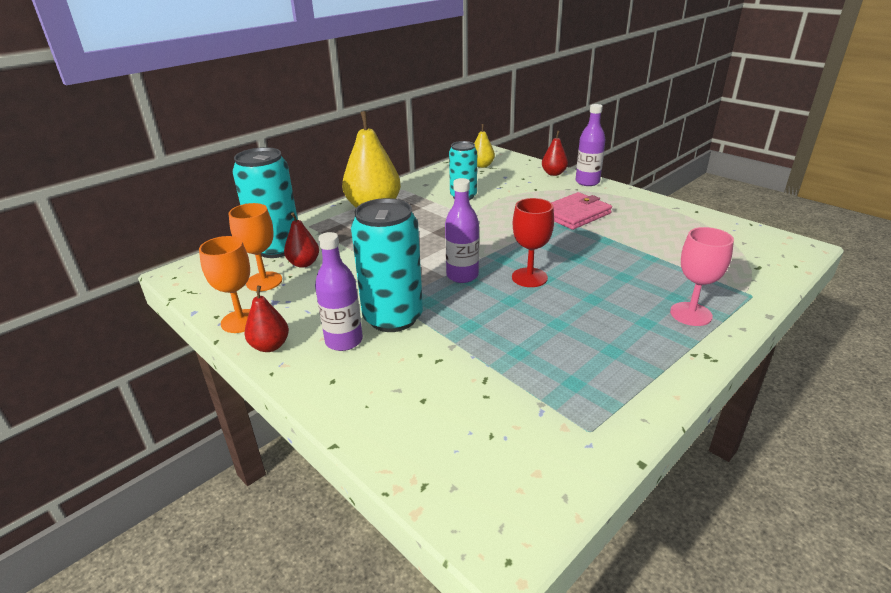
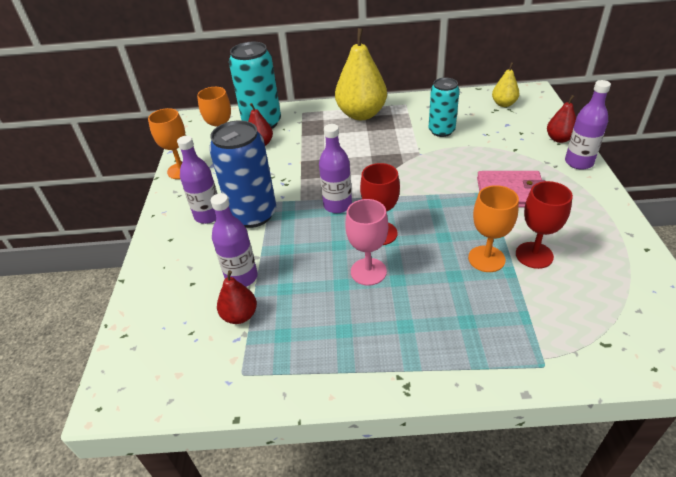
camera: 45 degrees right, 10 degrees up
red pear [244,286,289,352] -> red pear moved to [217,270,257,324]
turquoise can [351,198,423,332] -> blue can [209,120,276,228]
pink goblet [670,227,734,326] -> pink goblet moved to [346,199,388,286]
none -> purple bottle [211,193,258,287]
none -> orange goblet [468,185,519,272]
none -> red goblet [516,181,573,269]

